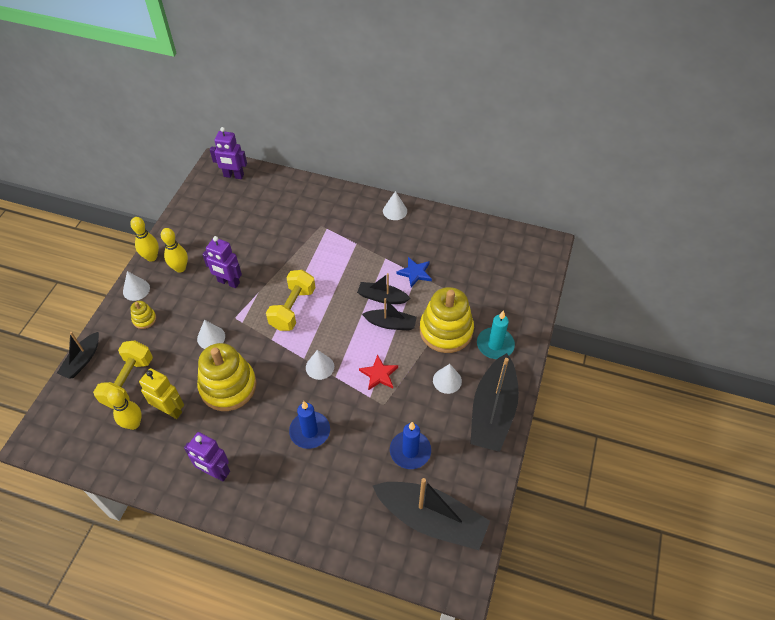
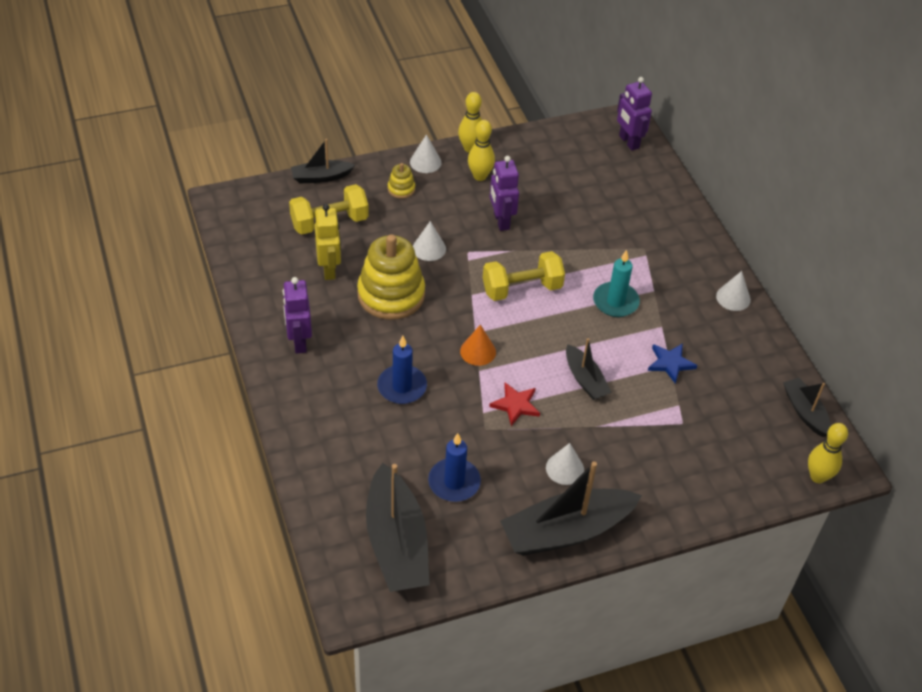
camera: 50 degrees right, 5 degrees down
yellow bowling pin [107,388,142,430] -> yellow bowling pin moved to [808,423,848,483]
white cone [306,350,334,380] -> orange cone [460,325,496,366]
black boat [357,273,411,304] -> black boat moved to [783,378,831,437]
yellow stacking toy [420,287,474,353] -> none
turquoise candle [477,310,515,359] -> turquoise candle moved to [593,250,640,317]

